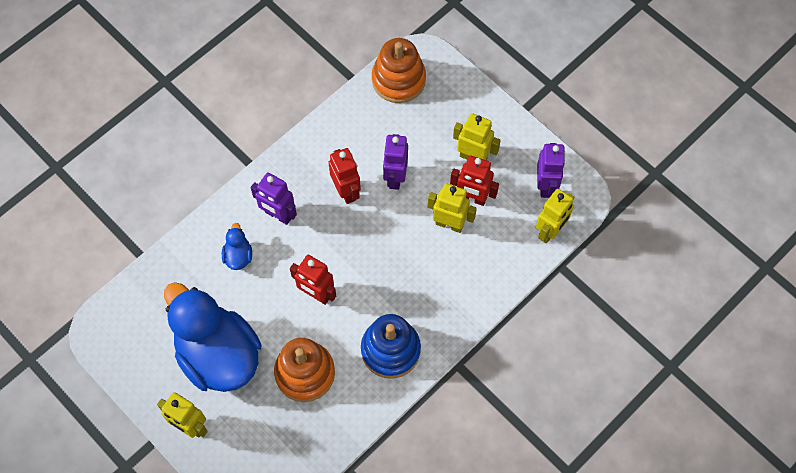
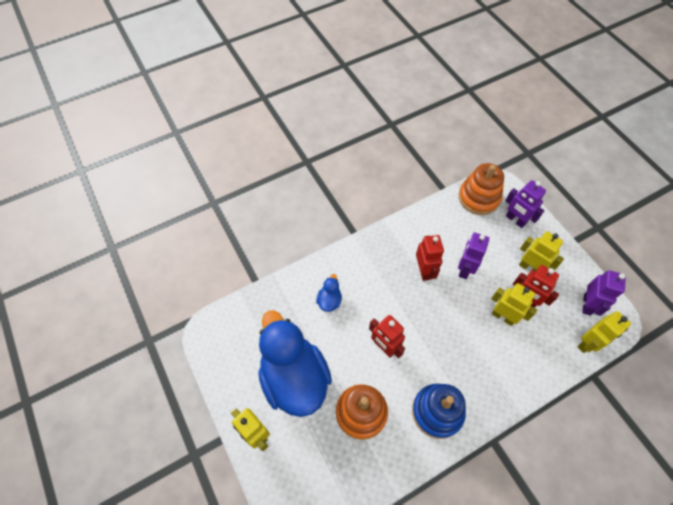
camera: 15 degrees right, 5 degrees down
purple robot [251,172,297,225] -> purple robot moved to [505,180,546,228]

